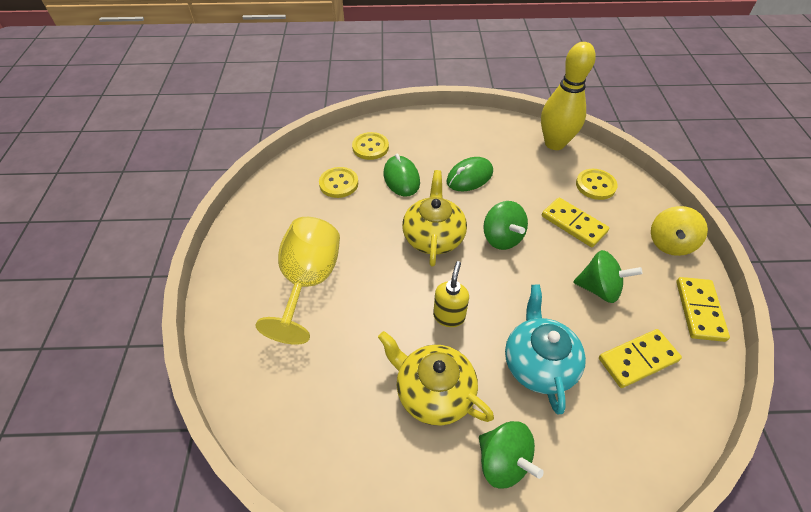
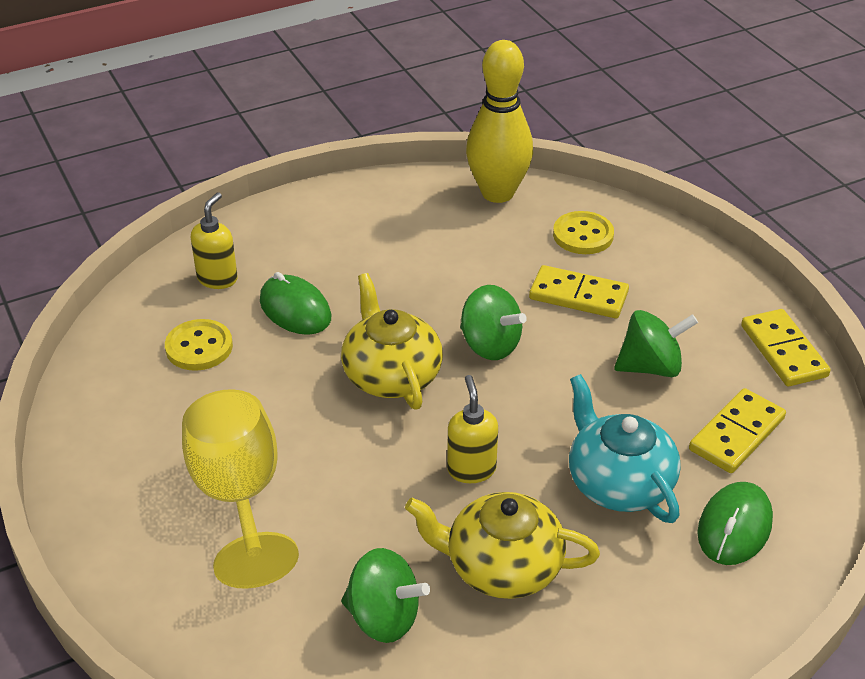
camera: 25 degrees left, 10 degrees down
yellow button [352,132,389,160] -> yellow soap dispenser [191,192,238,289]
green mouse [446,157,493,191] -> green mouse moved to [697,482,773,565]
green spinning top [479,421,544,489] -> green spinning top moved to [341,548,430,643]
yellow spinning top [651,206,708,256] -> none

